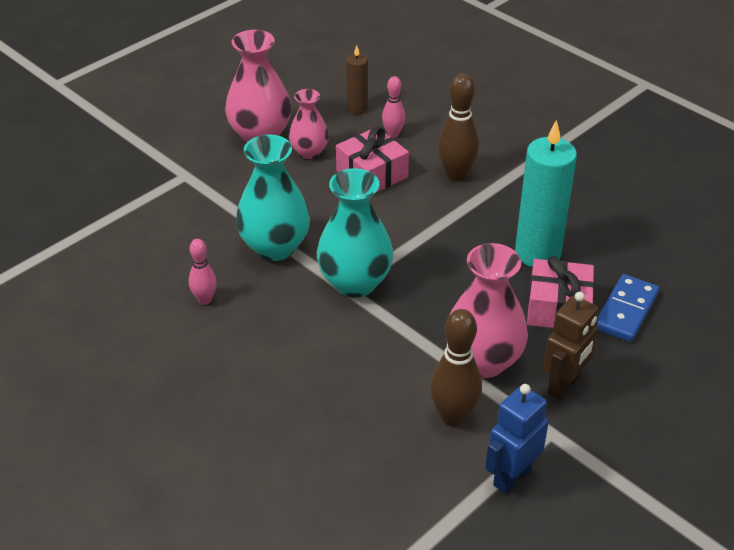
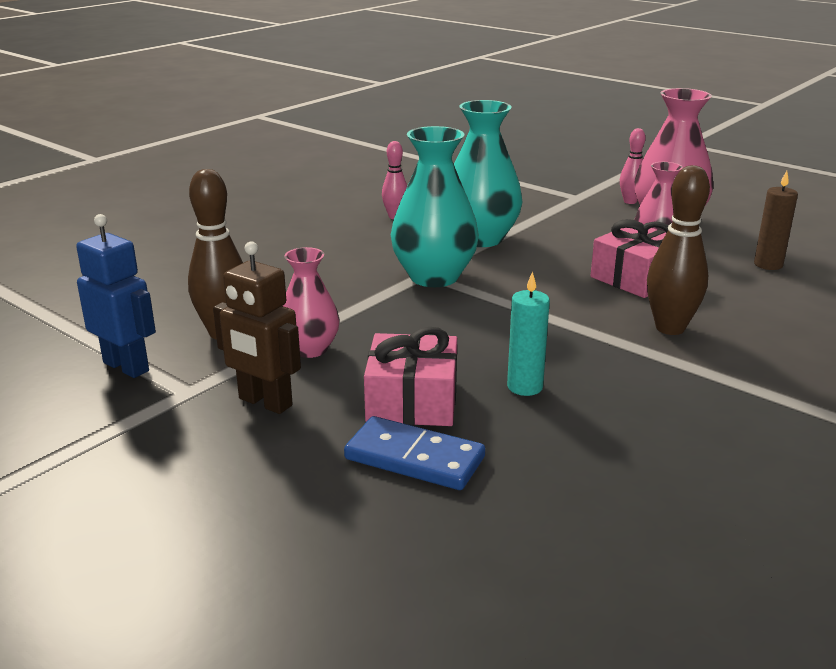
camera: 85 degrees right, 15 degrees down
pink bowling pin [382,76,405,138] -> pink bowling pin moved to [620,128,645,204]
pink vase [446,243,528,378] -> pink vase [283,247,339,358], size x0.60
turquoise candle [515,120,577,267] -> turquoise candle [507,271,550,396], size x0.53

